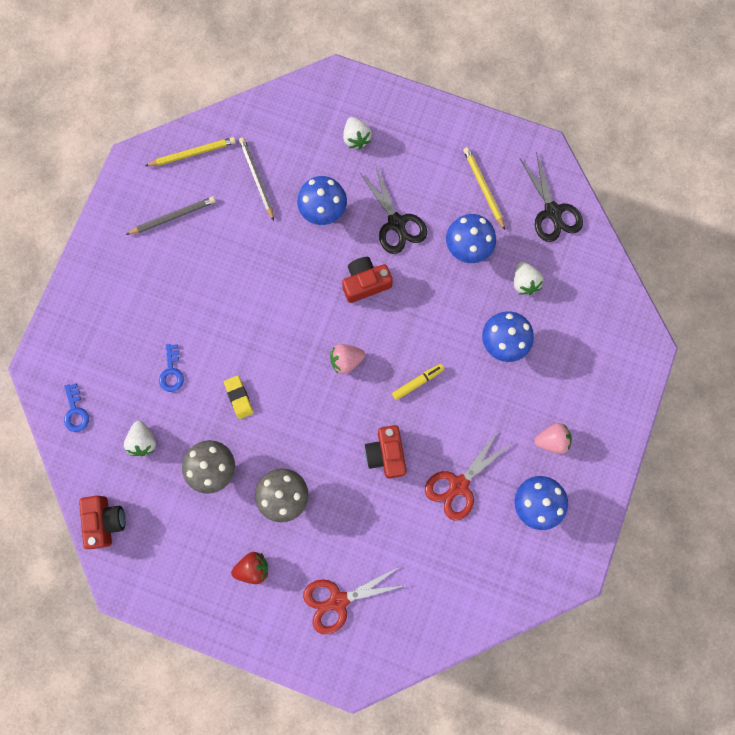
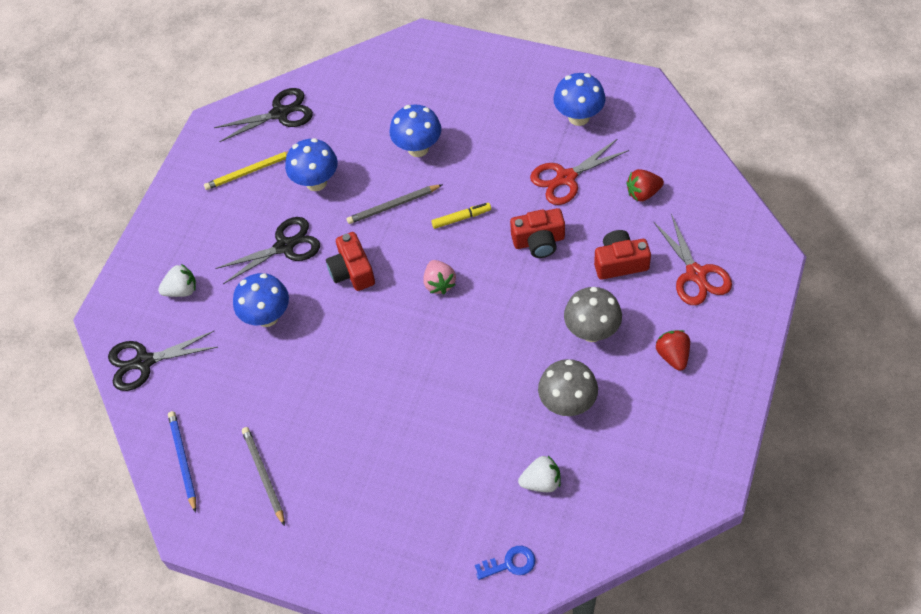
camera: 85 degrees left, 20 degrees down
red camera [79,495,125,549] -> red camera moved to [594,230,651,280]
yellow pencil [145,137,236,166] -> blue pencil [168,411,196,513]
blue key [159,344,184,392] -> none
yellow eraser [224,375,254,419] -> none
grey pencil [239,137,274,221] -> grey pencil moved to [347,184,443,224]
yellow marker [392,364,444,400] -> yellow marker turned 105 degrees clockwise [431,203,491,229]
red scissors [425,431,512,521] -> red scissors turned 105 degrees clockwise [530,139,629,205]
white strawberry [514,261,543,295] -> none
pink strawberry [534,423,572,454] -> none
none -> black scissors [108,331,218,391]
none -> red strawberry [626,169,664,202]

